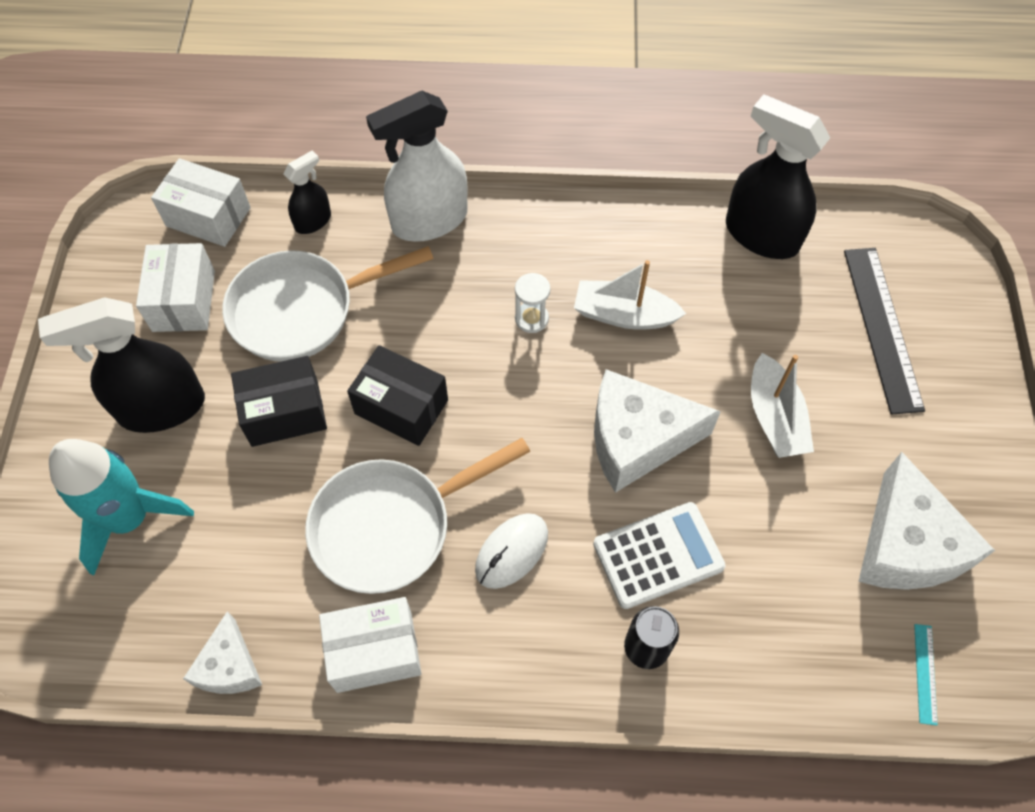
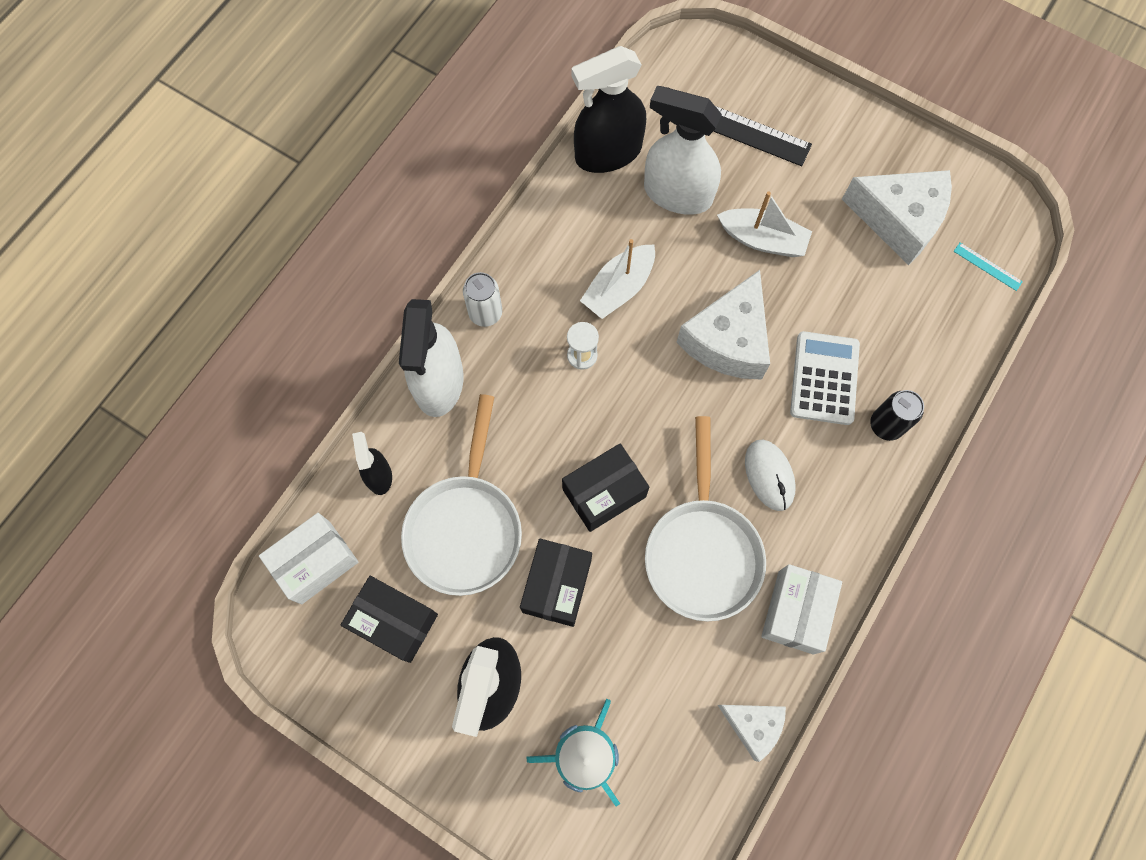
camera: 60 degrees left, 10 degrees up
white box [136,243,215,332] -> black box [341,576,438,663]
none -> white can [463,272,502,327]
none -> white spray bottle [644,86,722,215]

